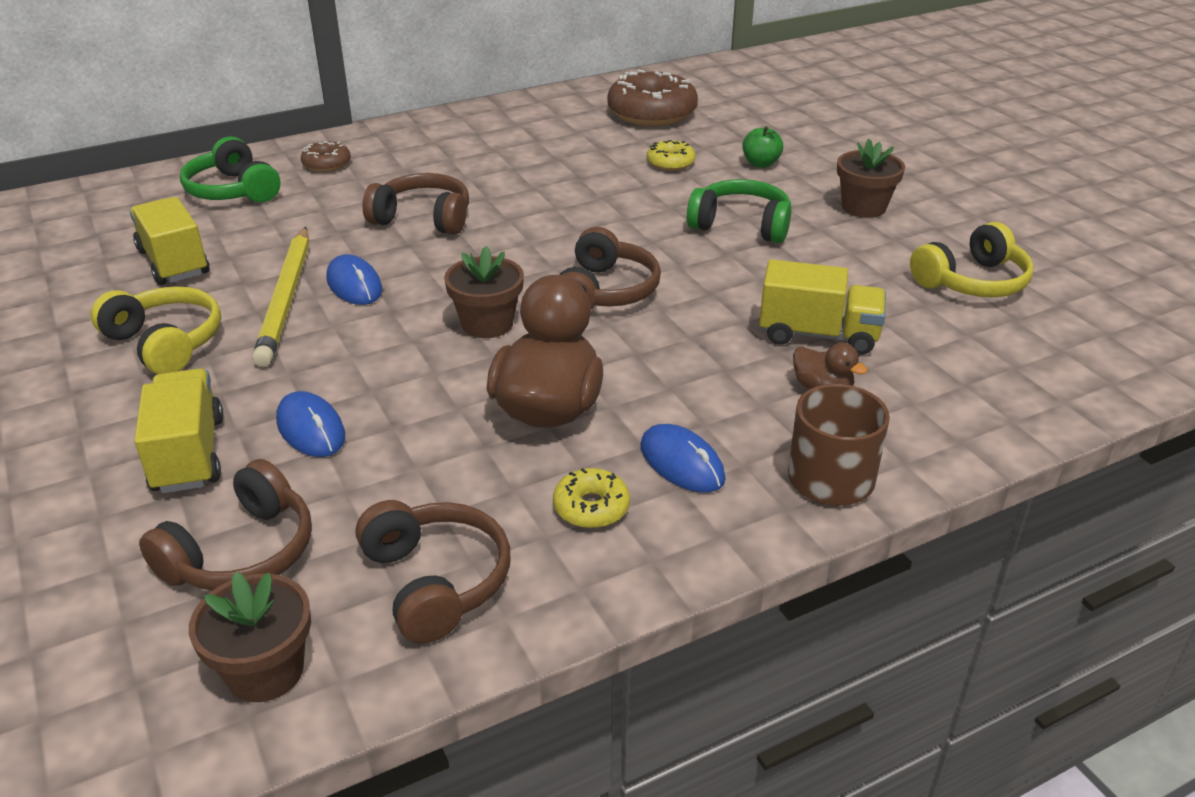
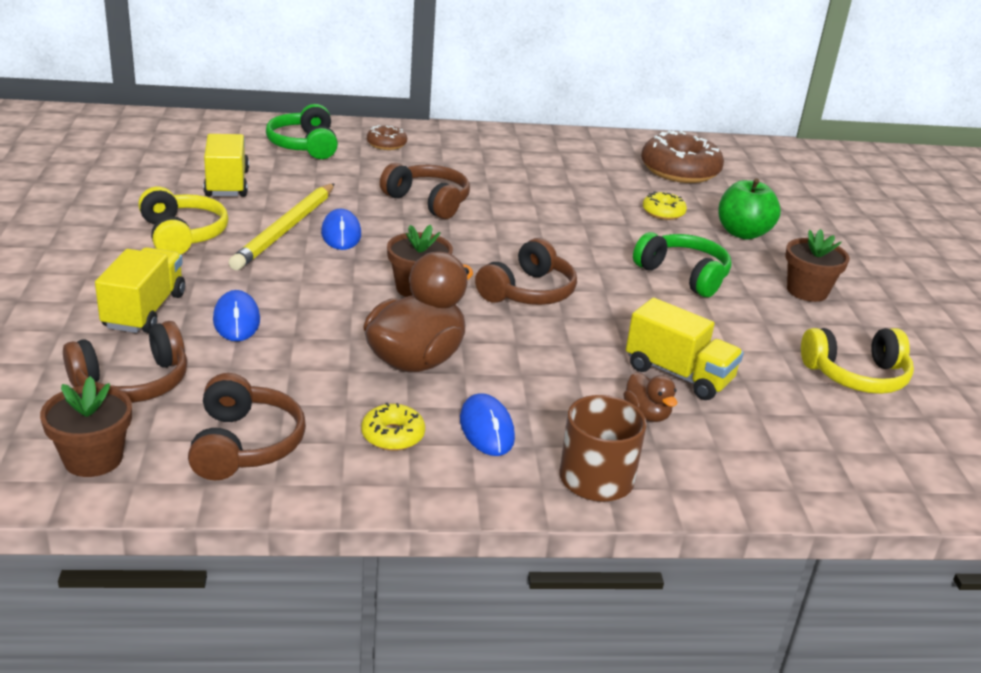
camera: 20 degrees right, 5 degrees down
green apple [742,126,783,168] -> green apple [718,178,781,240], size x1.62

